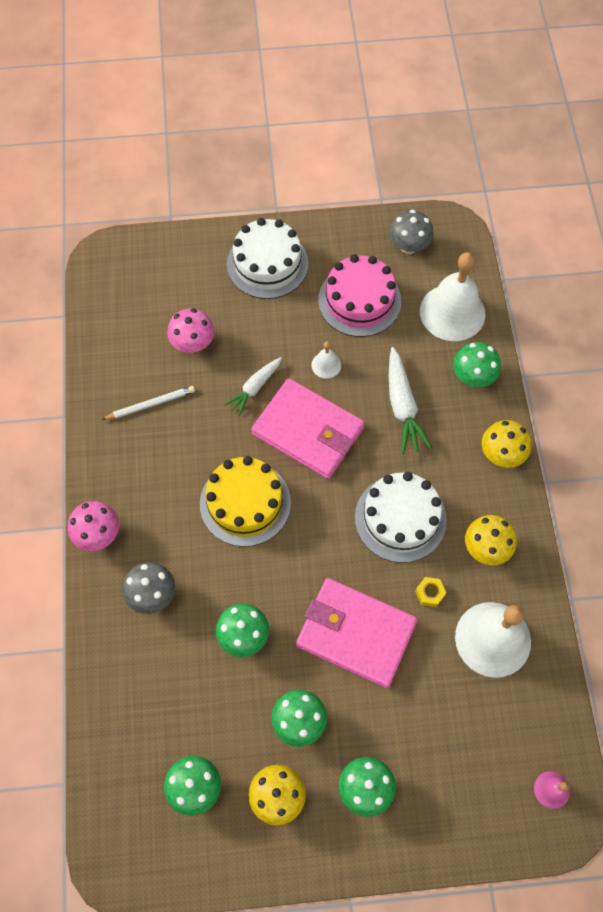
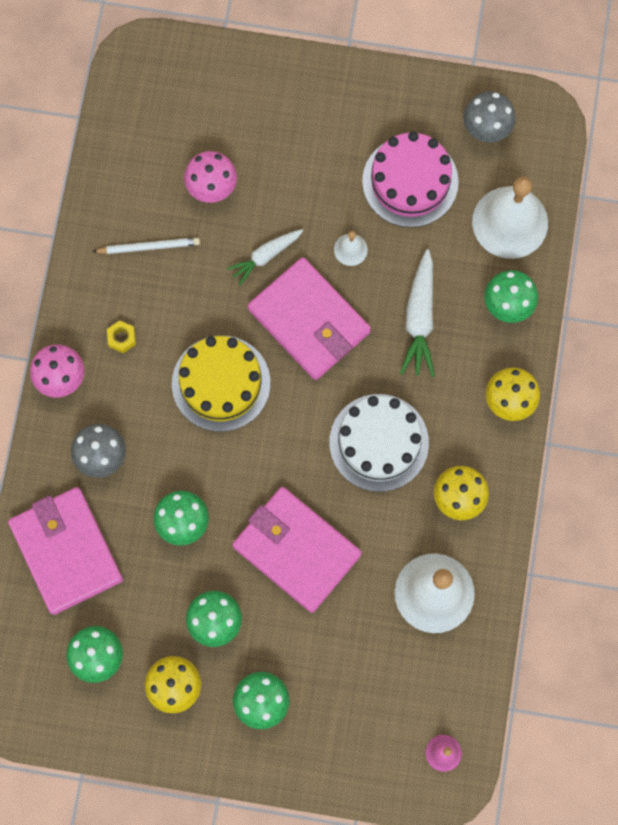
camera: 15 degrees right, 10 degrees up
white cake [227,218,309,299] -> none
yellow nut [415,577,446,607] -> yellow nut moved to [107,320,136,353]
none -> pink wallet [8,487,123,615]

